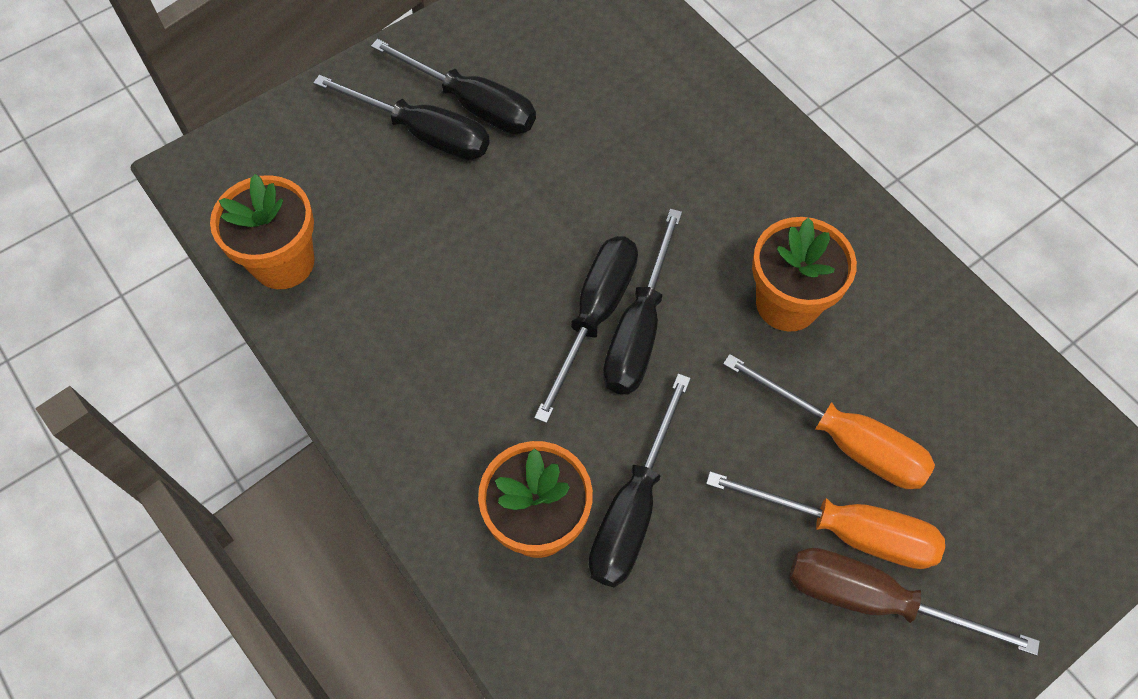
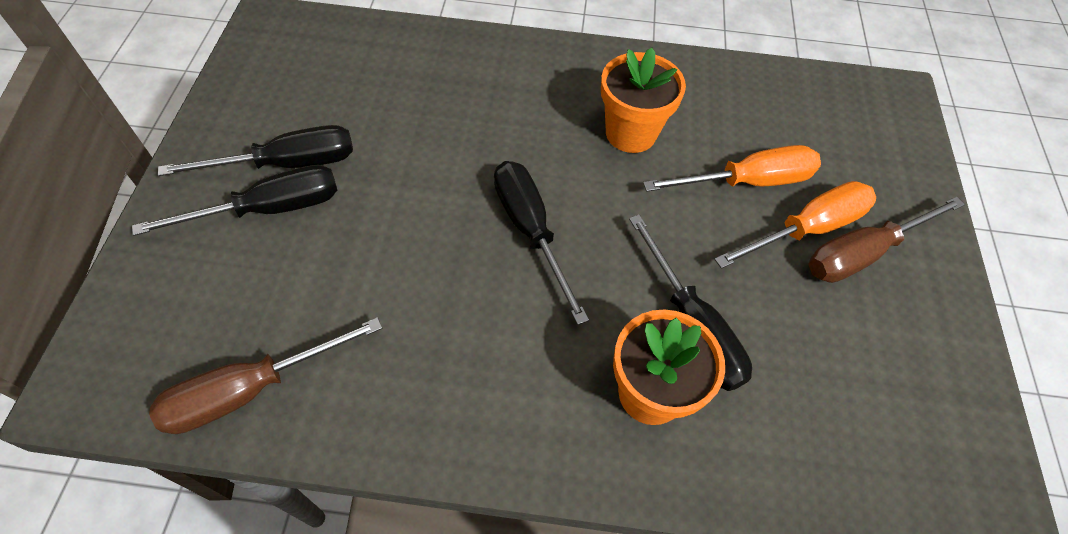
camera: 50 degrees left, 5 degrees down
orange flower pot [210,174,314,289] -> brown screwdriver [149,317,382,434]
black screwdriver [603,209,682,395] -> none

